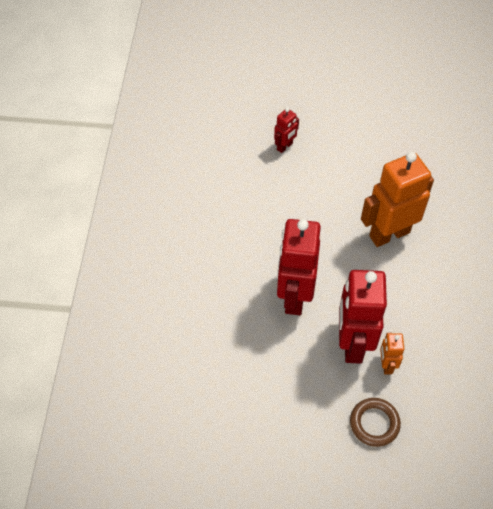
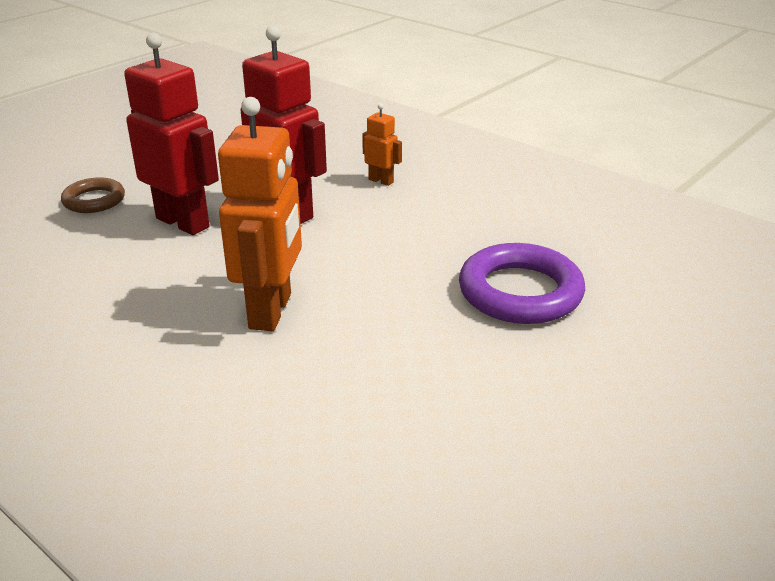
camera: 125 degrees right, 25 degrees down
red robot [274,108,299,153] -> purple ring [459,243,585,324]
orange robot [380,333,404,374] -> orange robot moved to [362,103,402,186]

